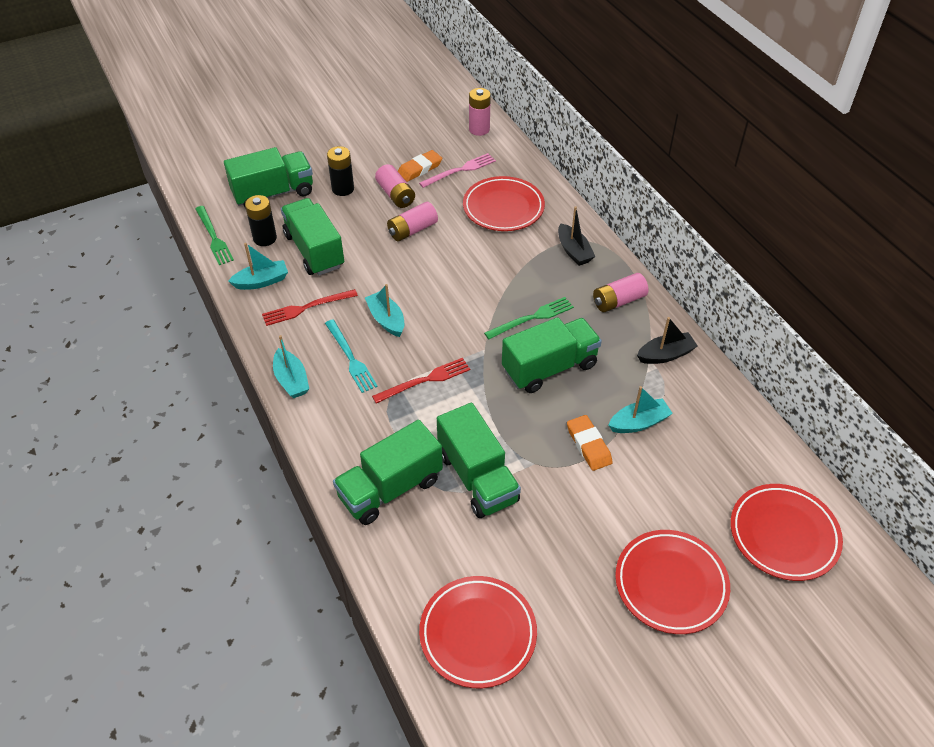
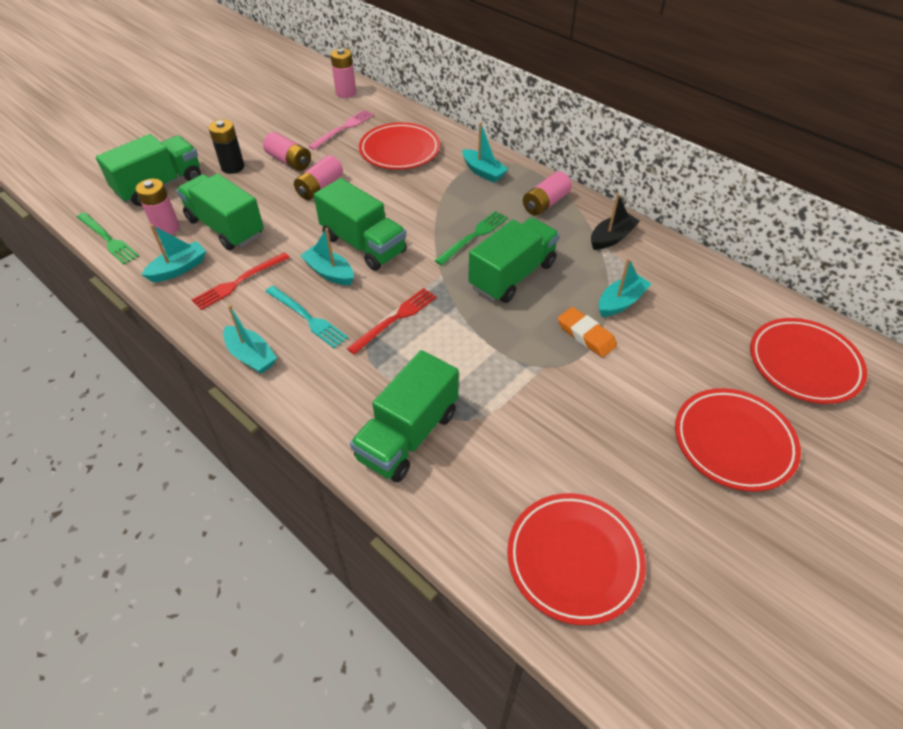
camera: 20 degrees left, 0 degrees up
black battery [245,195,277,246] -> pink battery [136,179,180,235]
orange eraser [398,150,442,182] -> none
green truck [437,403,521,518] -> green truck moved to [314,178,407,271]
black boat [558,206,595,266] -> turquoise boat [462,122,508,183]

